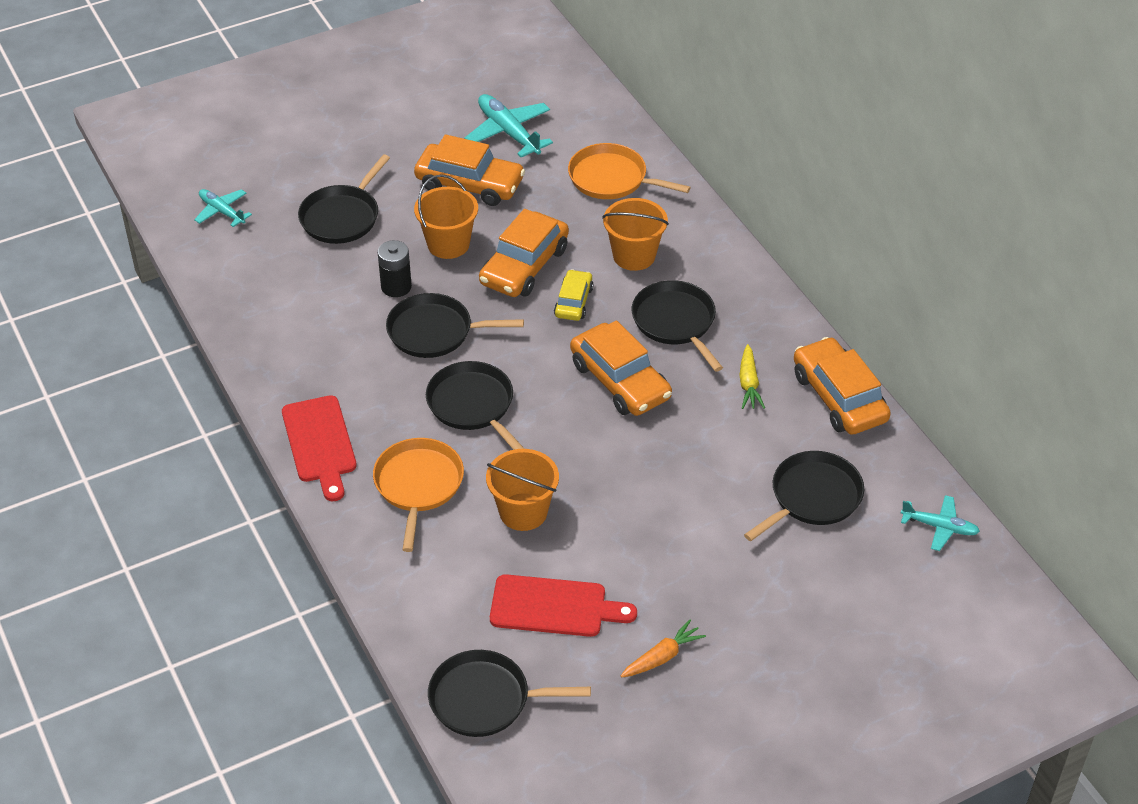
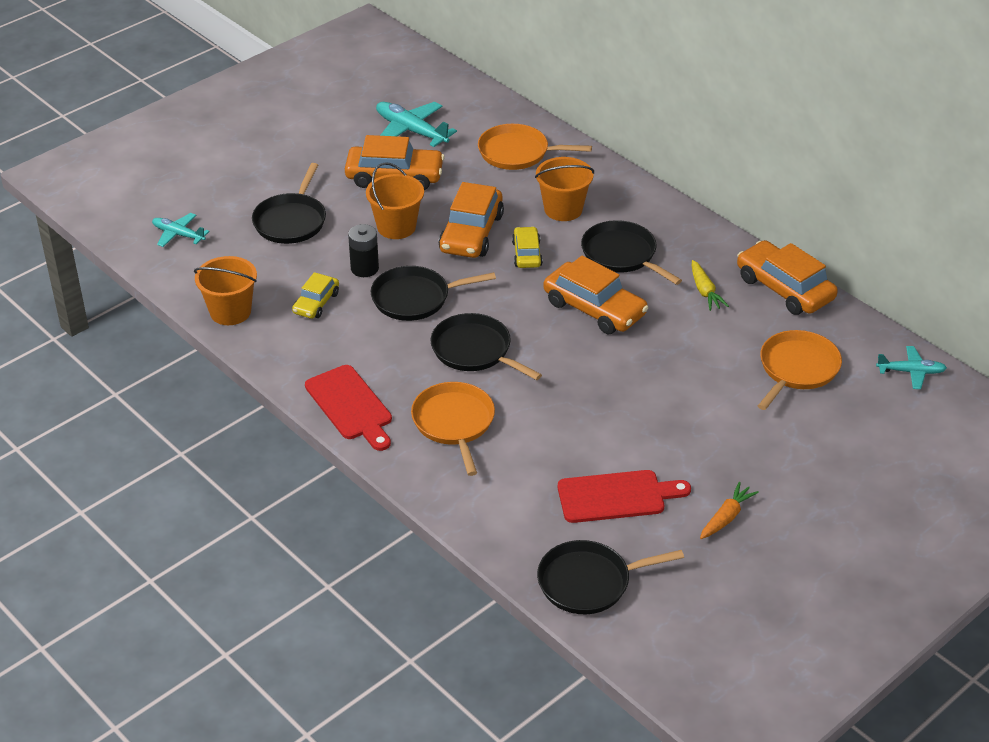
camera: 15 degrees left, 5 degrees down
orange bucket [486,449,559,531] -> orange bucket moved to [194,256,257,325]
black pan [744,451,864,541] -> orange pan [758,330,842,410]
none -> yellow car [292,272,339,319]

